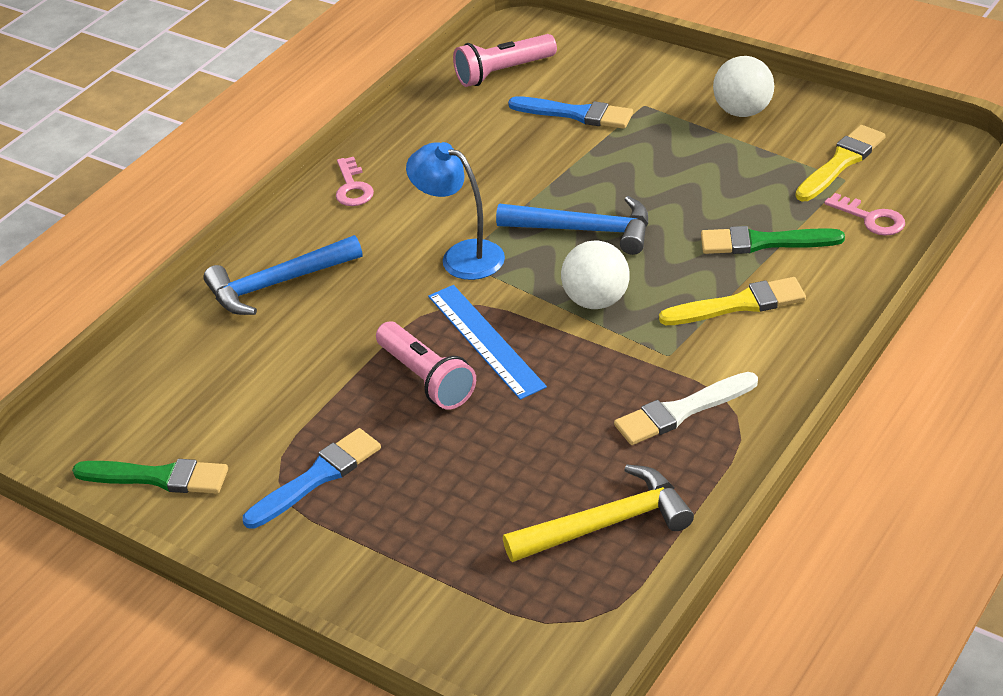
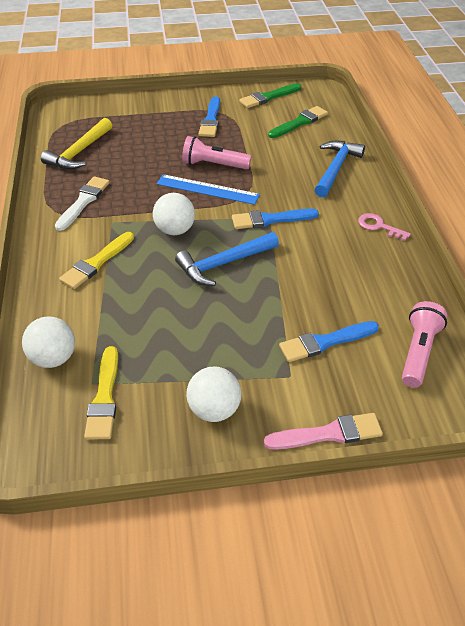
camera: 135 degrees right, 5 degrees up
blue lamp [406,142,505,280] -> blue brush [232,209,319,229]
green brush [701,226,845,254] -> green brush moved to [268,106,328,138]
pink key [824,193,905,236] -> white ball [22,316,75,368]
none -> pink brush [264,413,383,450]

